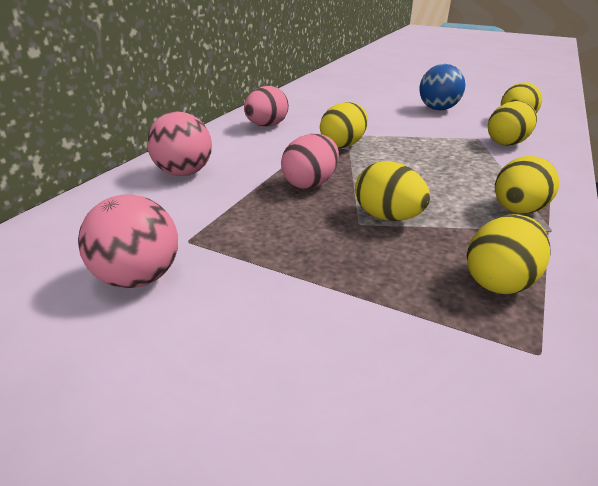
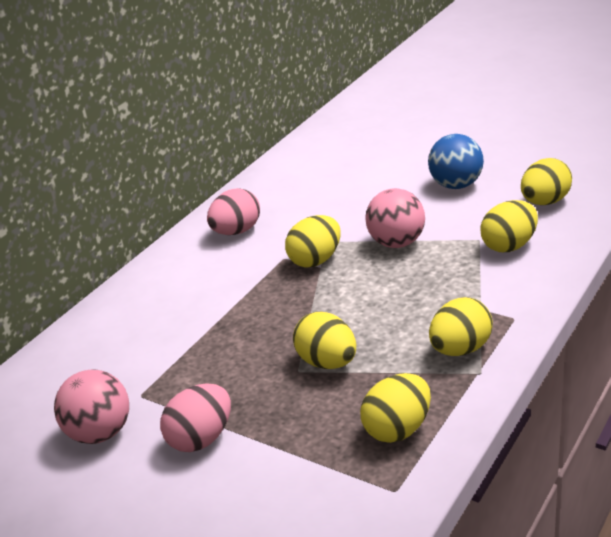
camera: 10 degrees right, 0 degrees up
pink ball [147,112,212,176] -> pink ball moved to [365,188,425,248]
pink egg [281,134,339,189] -> pink egg moved to [160,383,231,452]

